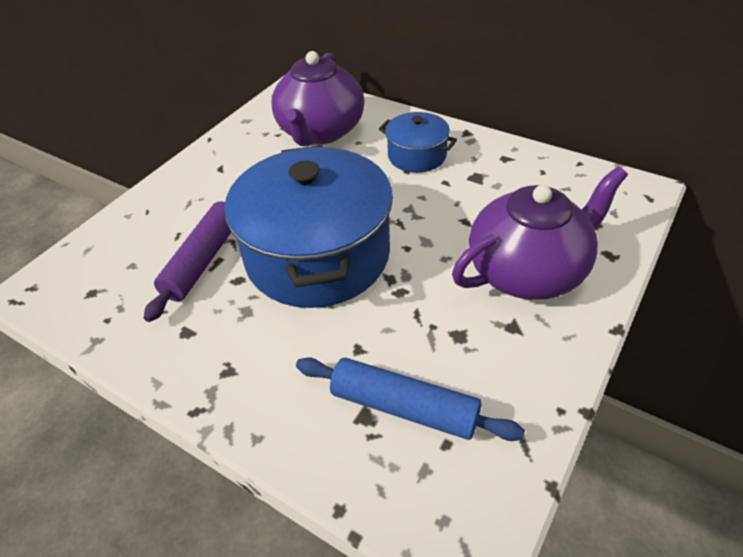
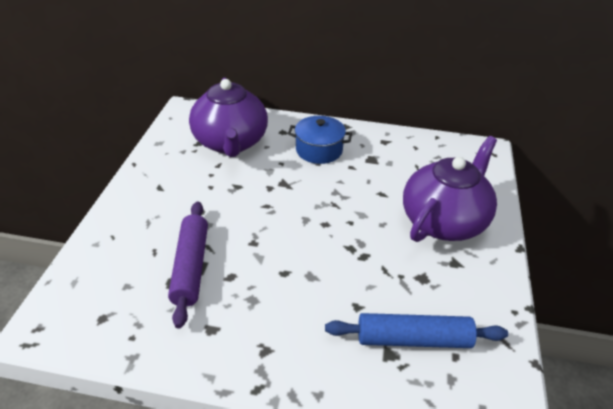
camera: 25 degrees left, 5 degrees down
blue pot [224,145,393,308] -> none

